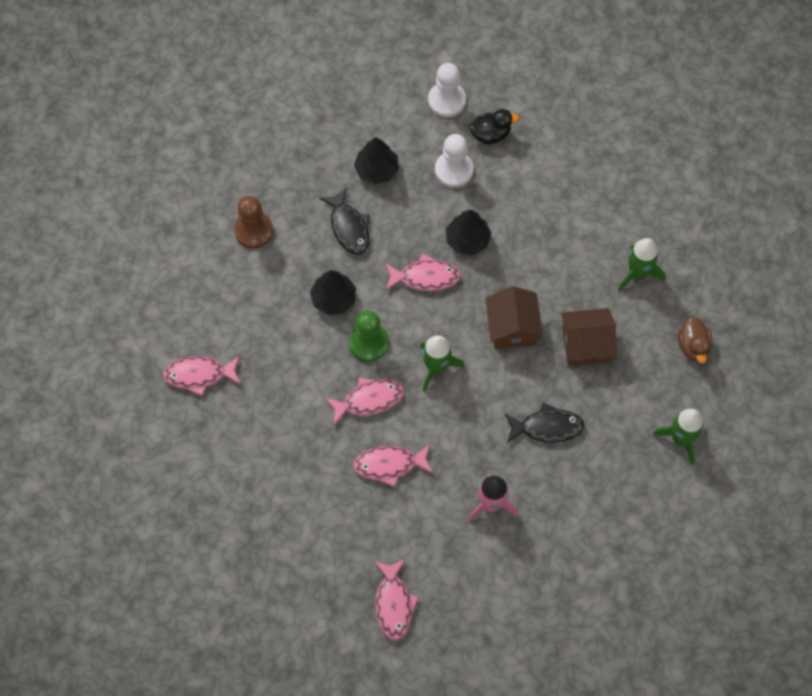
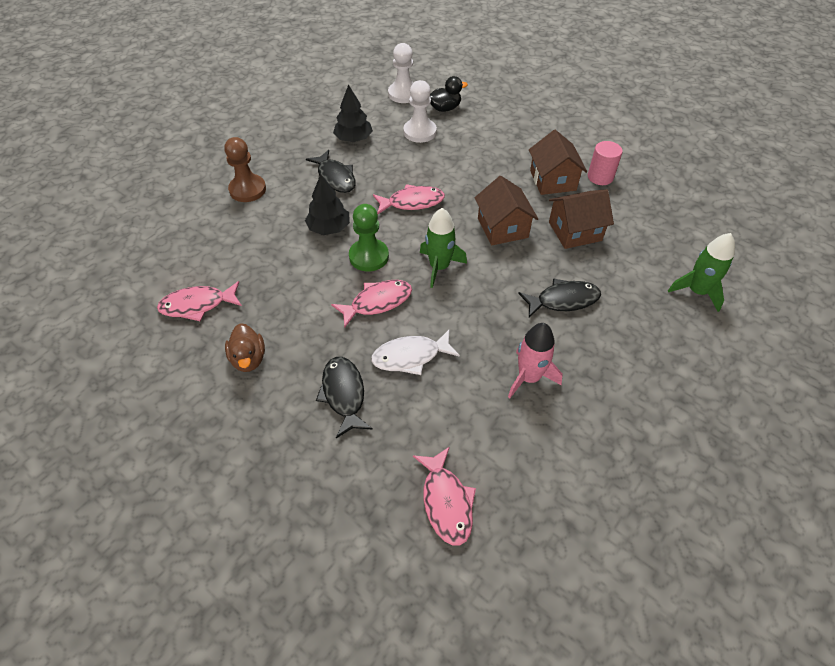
camera: 10 degrees left, 15 degrees down
pink fish [353,444,433,487] -> white fish [371,330,460,375]
black tree [446,209,492,255] -> none
green rocket [618,238,666,291] -> pink cylinder [588,141,623,185]
brown duck [678,316,713,363] -> brown duck moved to [225,323,265,372]
none -> black fish [316,357,373,438]
none -> brown house [529,130,587,195]

